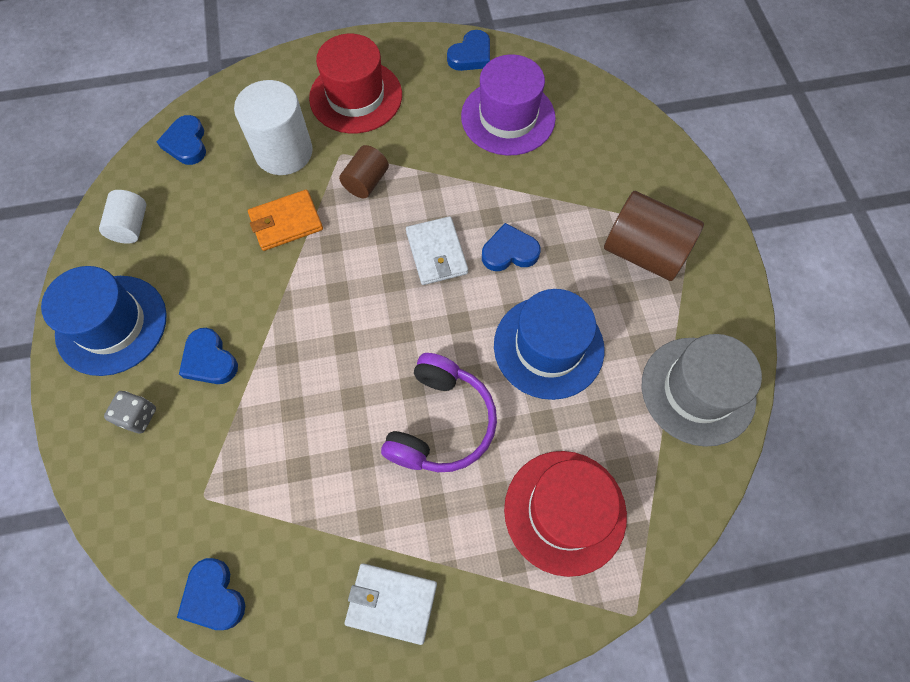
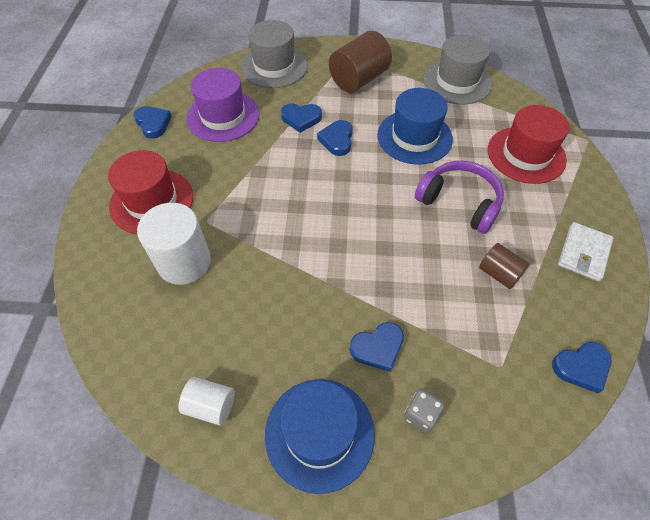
camera: 75 degrees left, 10 degrees down
blue heart [157,115,206,165] -> blue heart moved to [281,103,322,133]
orange wallet [248,189,323,251] -> none
brown cylinder [339,145,389,198] -> brown cylinder moved to [479,243,530,289]
white wallet [406,216,468,285] -> none
none -> grey hat [241,20,308,88]

